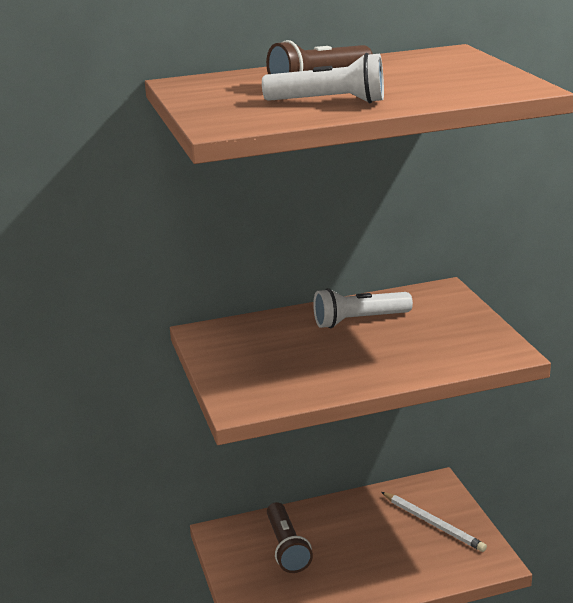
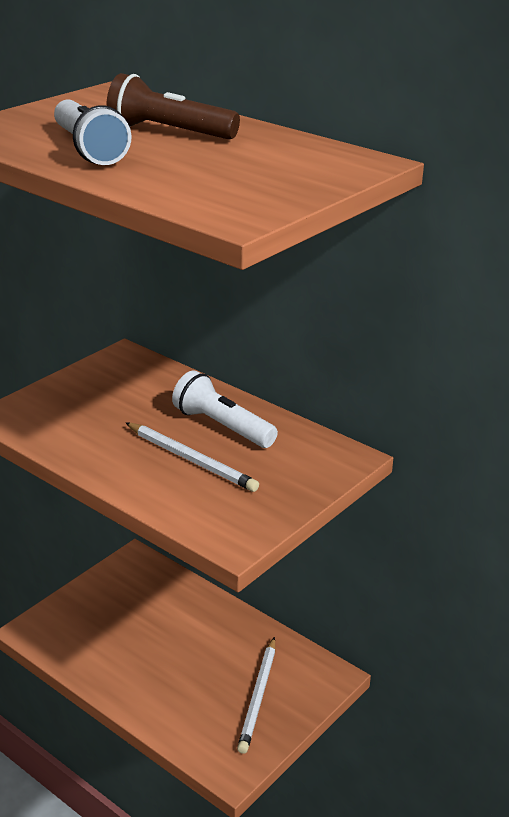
camera: 55 degrees right, 5 degrees up
brown flashlight [267,502,313,573] -> none
none -> white pencil [126,422,259,492]

